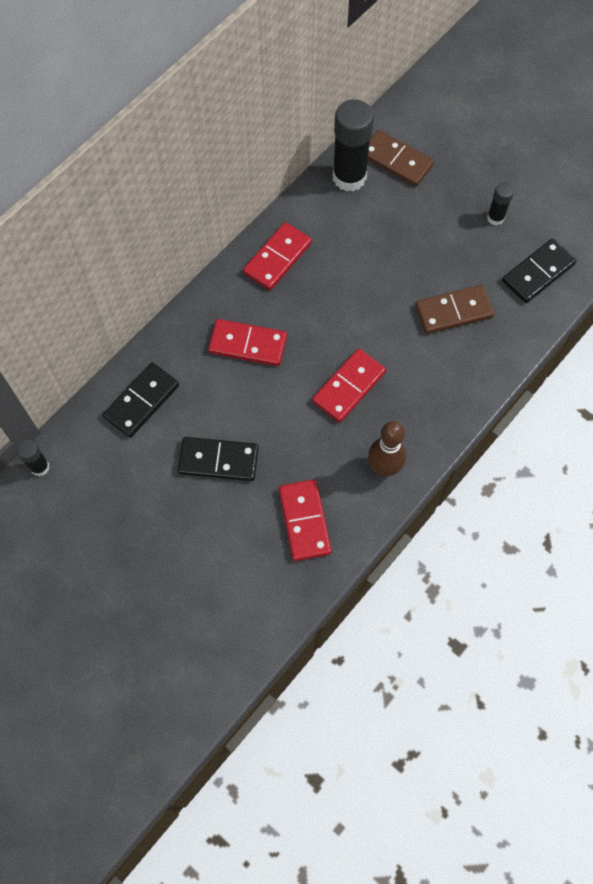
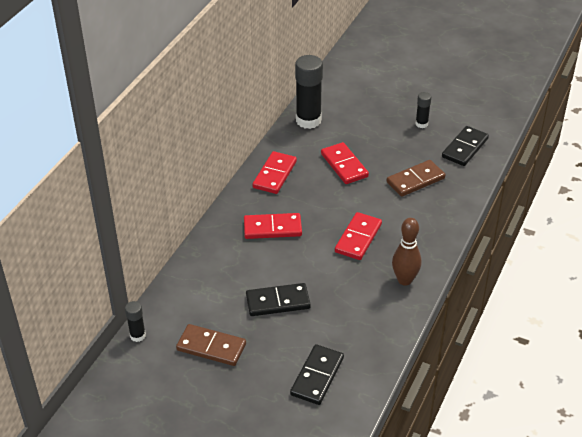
camera: 15 degrees left, 25 degrees down
black domino [103,362,179,438] -> black domino moved to [290,344,344,405]
red domino [279,479,332,561] -> red domino moved to [321,142,369,184]
brown domino [368,130,434,186] -> brown domino moved to [176,324,246,366]

